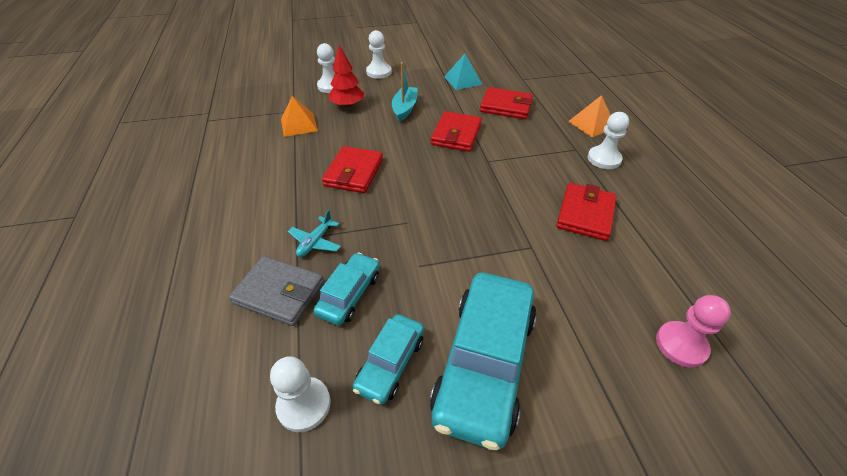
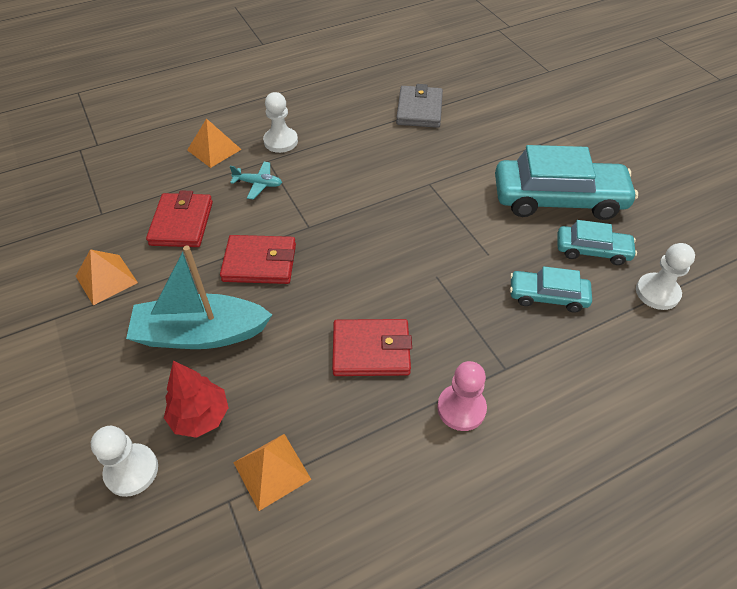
camera: 105 degrees left, 5 degrees up
grey wallet [229,256,324,326] -> grey wallet moved to [396,84,443,128]
turquoise plane [288,209,341,257] -> turquoise plane moved to [229,162,282,200]
white pawn [366,30,392,79] -> none
turquoise boat [392,62,418,122] -> turquoise boat [126,246,272,349], size x1.61
turquoise pyramid [444,54,483,90] -> orange pyramid [76,249,138,305]
red wallet [556,183,617,241] -> none
pink pawn [656,295,731,367] -> pink pawn moved to [437,361,487,431]

